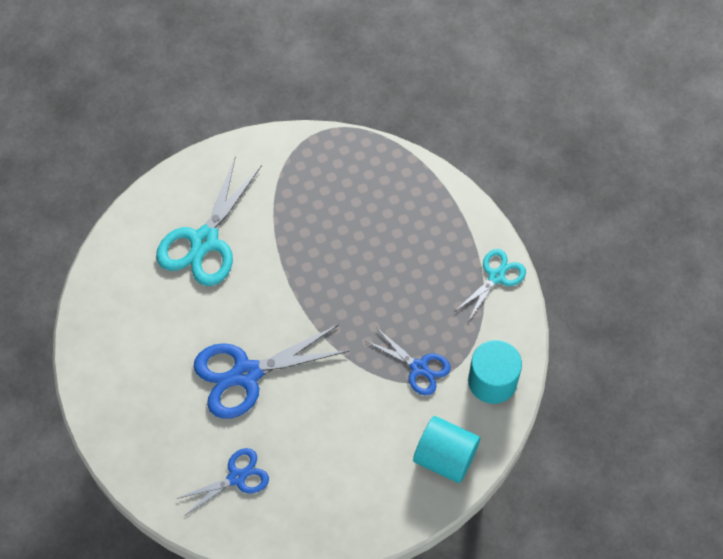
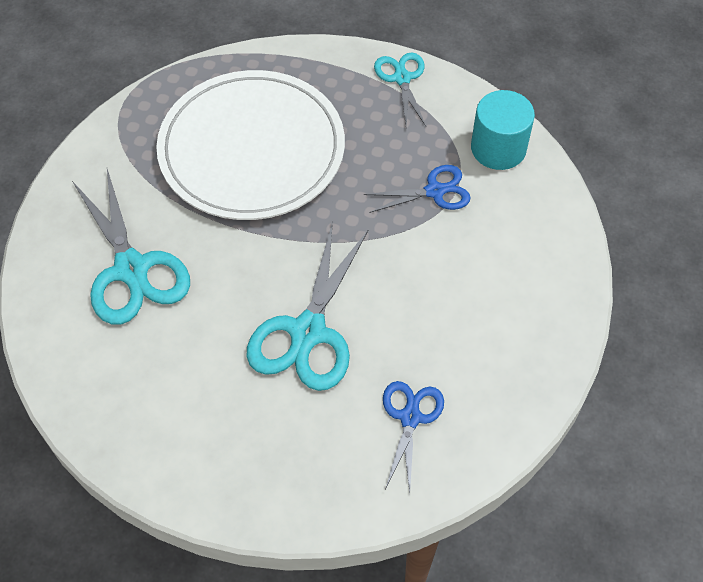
camera: 50 degrees left, 5 degrees down
blue scissors [194,325,350,419] -> turquoise scissors [247,221,369,391]
turquoise cylinder [413,416,480,483] -> none
none -> white plate [156,70,345,220]

